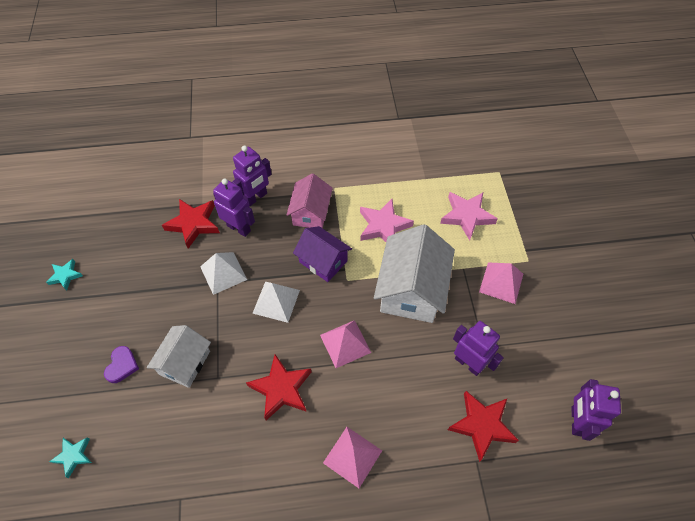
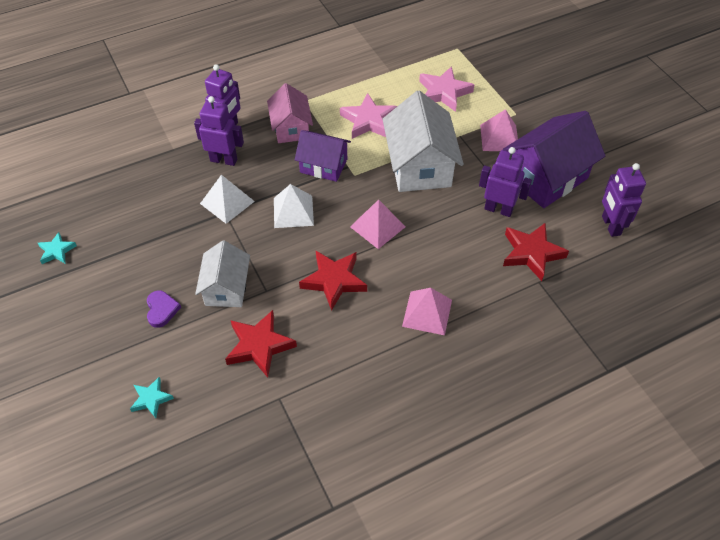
camera: 20 degrees left, 5 degrees down
red star [162,199,220,249] -> red star moved to [225,310,297,378]
none -> purple house [503,111,605,208]

